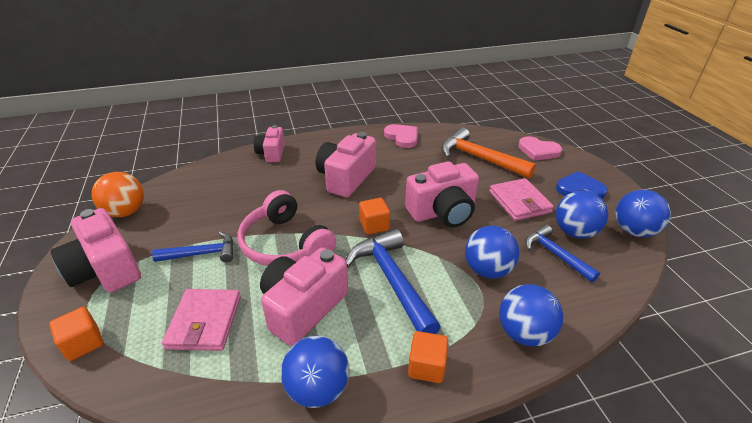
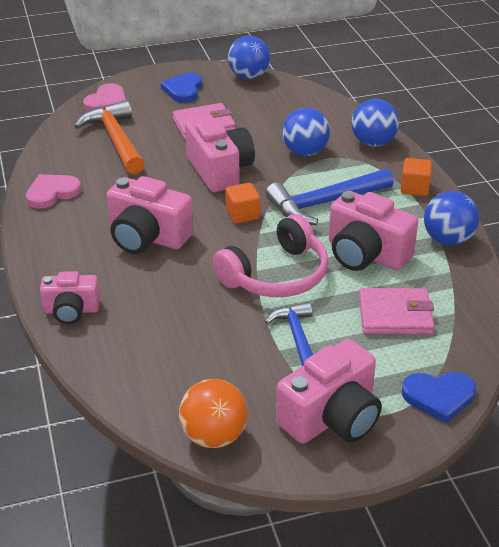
camera: 90 degrees left, 0 degrees up
orange cube [49,307,103,361] -> blue heart [402,372,476,423]
orange hammer [441,127,536,179] -> orange hammer turned 120 degrees clockwise [74,100,145,174]
blue hammer [525,225,600,283] -> none
blue ball [556,191,608,238] -> none

